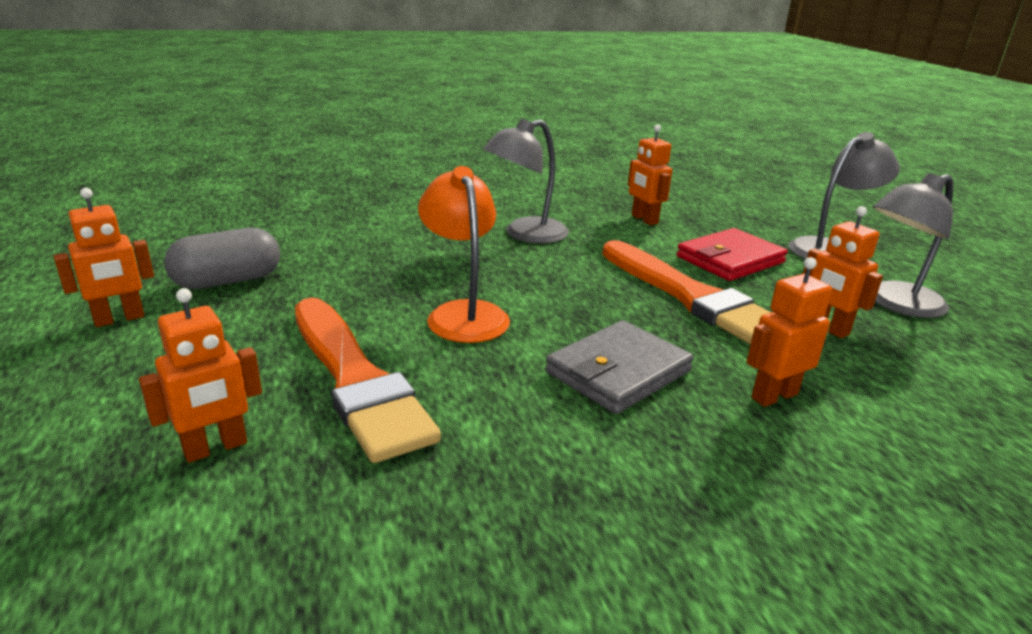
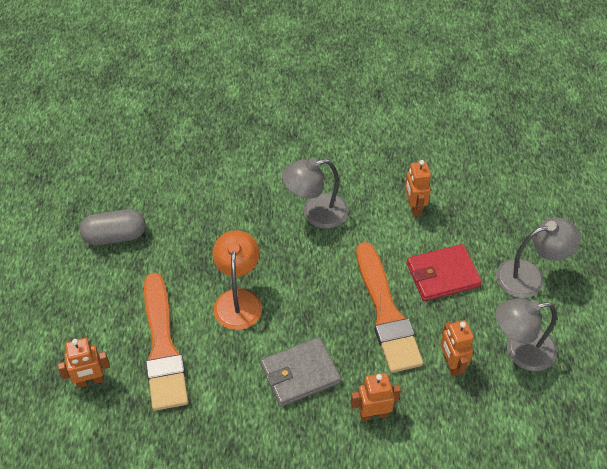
camera: 20 degrees right, 25 degrees up
orange robot [54,188,154,327] -> none

